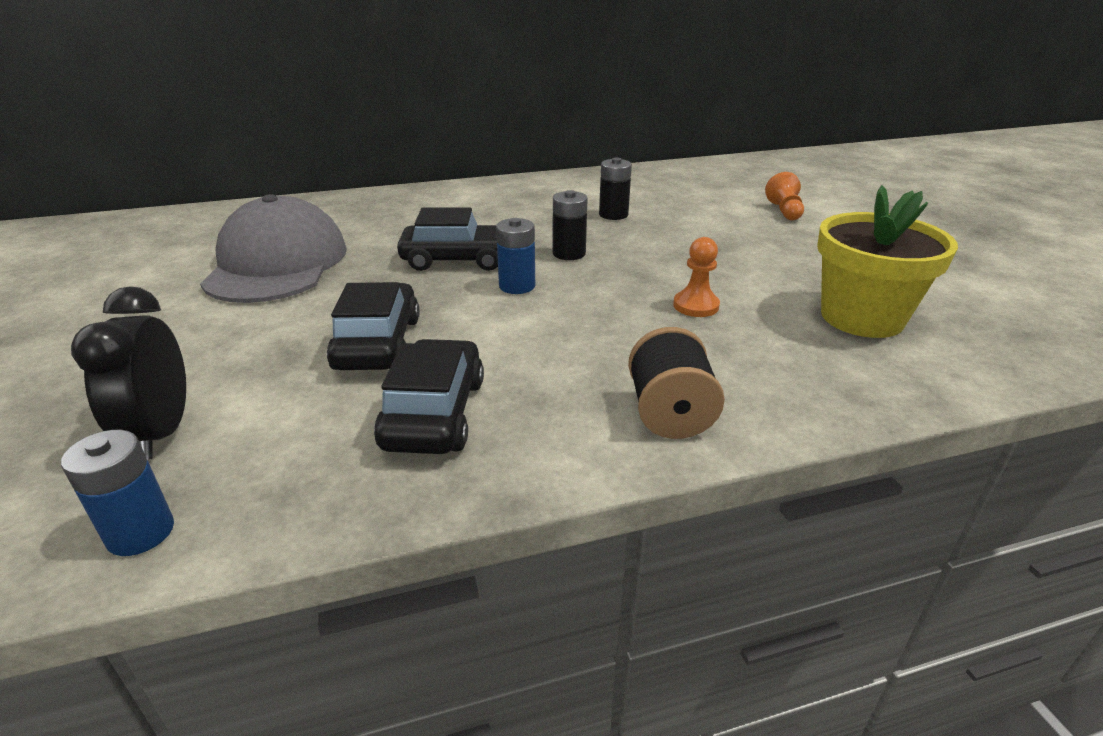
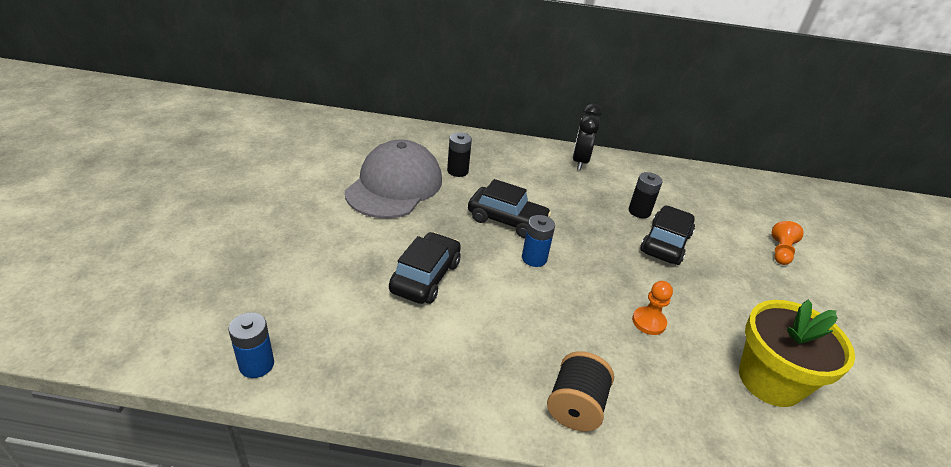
camera: 20 degrees right, 5 degrees up
black clock [71,286,186,460] -> black clock moved to [573,104,602,170]
black car [374,339,484,454] -> black car moved to [640,206,695,265]
black battery [553,190,588,260] -> black battery moved to [447,132,472,177]

